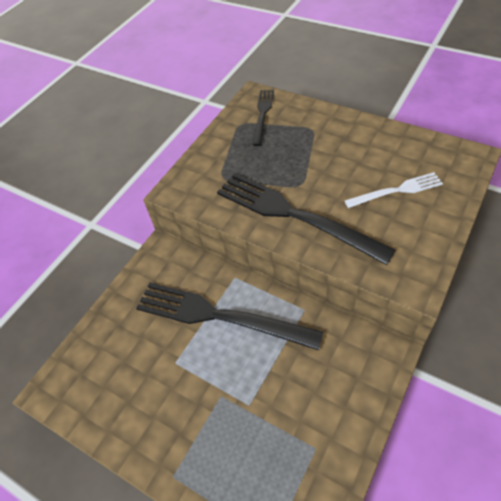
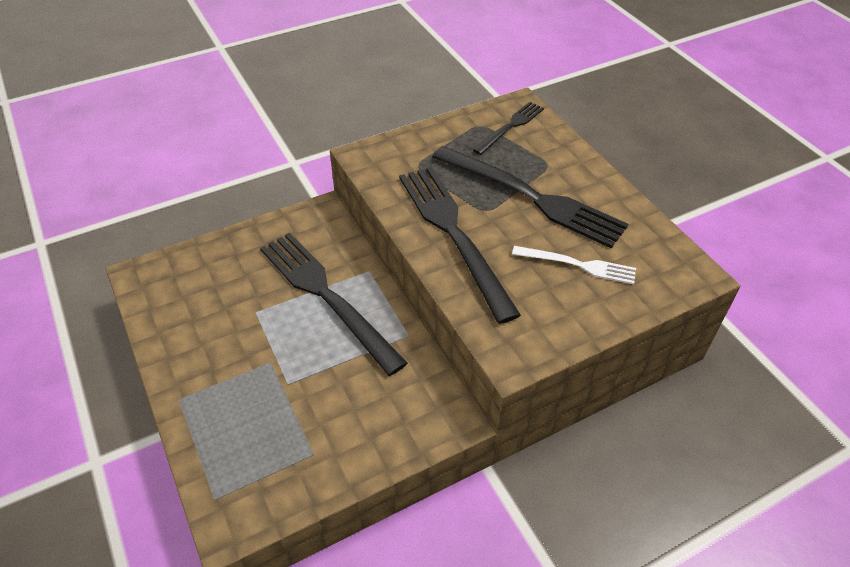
camera: 25 degrees right, 5 degrees down
none -> black fork [432,146,628,248]

